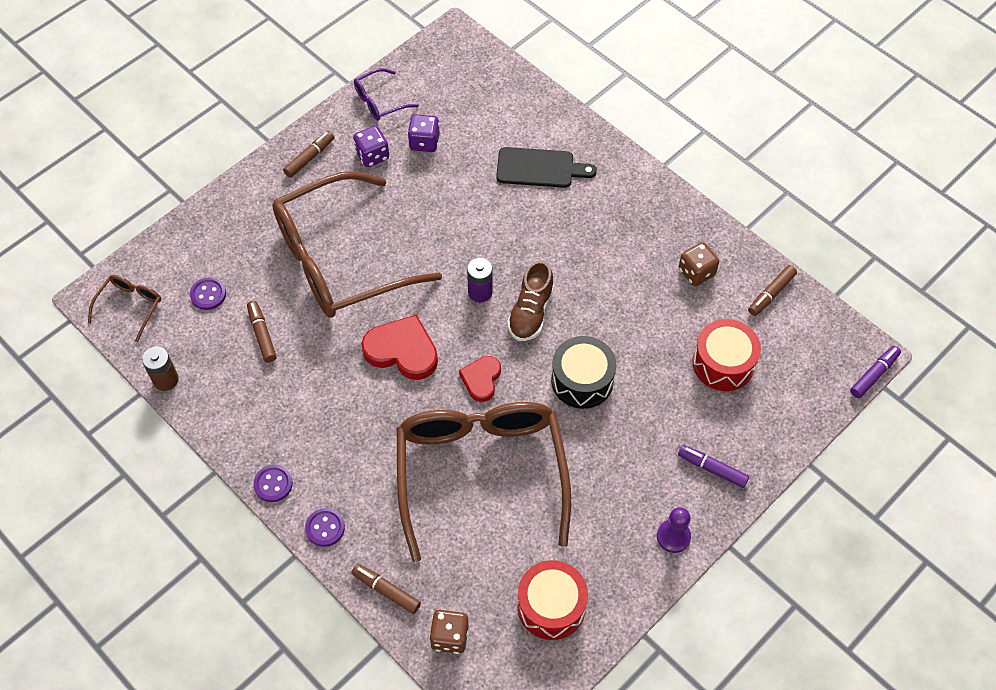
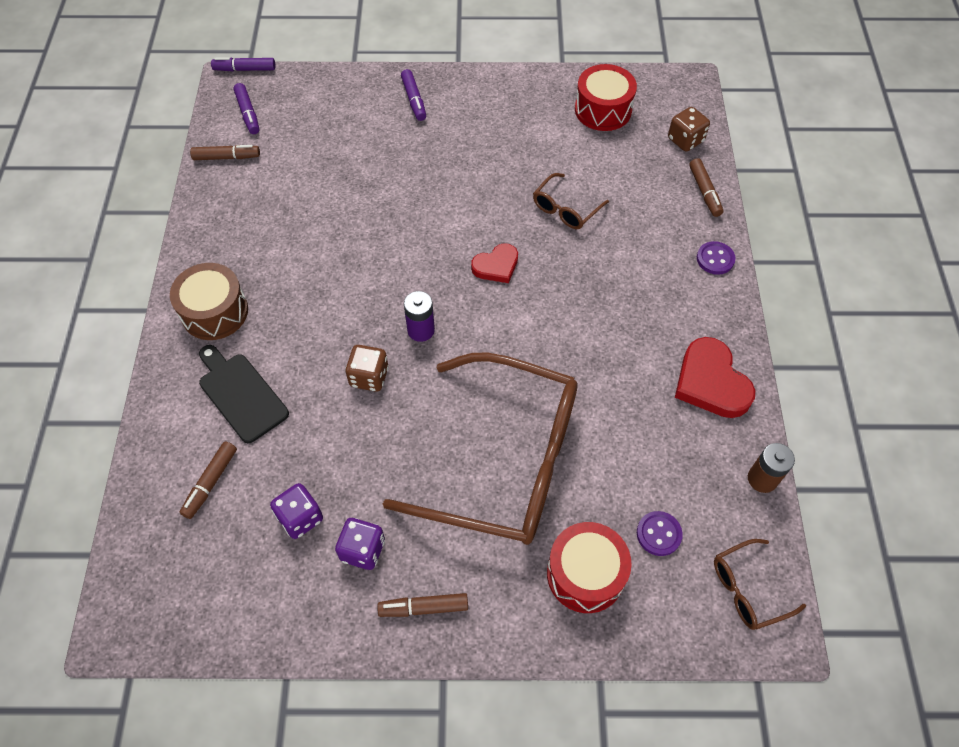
camera: 135 degrees left, 0 degrees up
brown marker [247,301,277,362] -> brown marker moved to [179,441,237,519]
purple button [253,465,293,502] -> none
purple glasses [354,68,419,121] -> none
red heart [361,315,438,380] -> red heart moved to [675,337,755,418]
brown glasses [397,402,571,562] -> brown glasses [533,173,609,229], size x0.41
brown shoe [507,260,554,341] -> none
black drum [551,336,616,409] -> none
purple pawn [657,507,691,553] -> none
brown dice [679,242,719,286] -> brown dice moved to [345,345,389,392]
red drum [692,319,761,391] -> red drum moved to [547,522,632,613]
none -> brown drum [170,263,248,340]
none -> purple marker [233,83,259,134]

